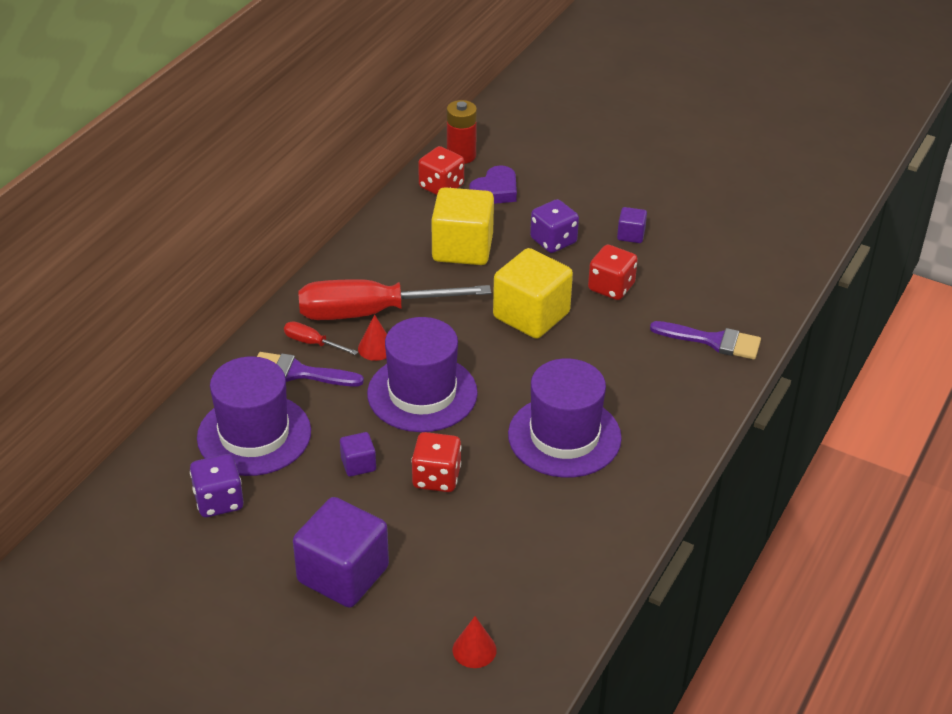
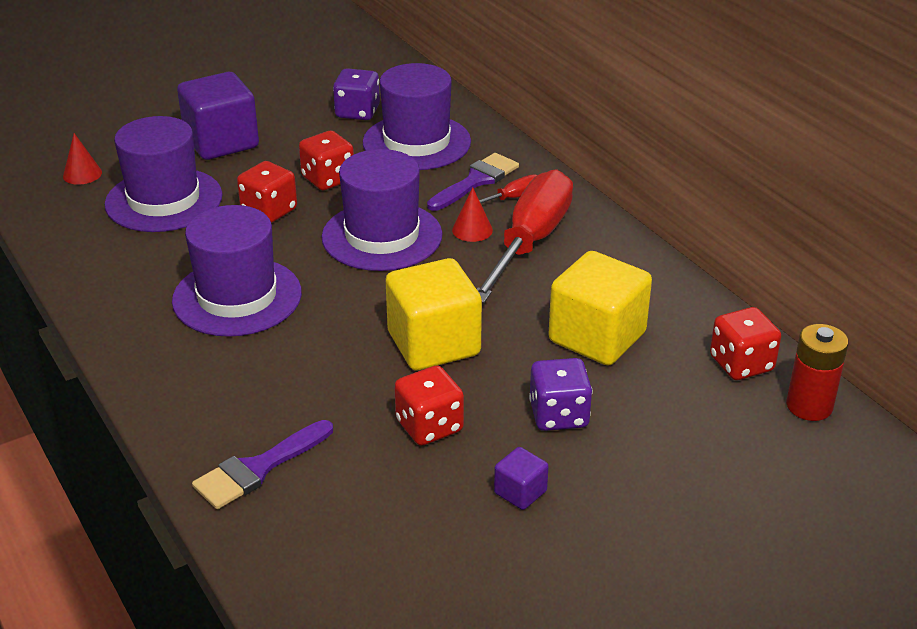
camera: 120 degrees right, 5 degrees down
purple cube [340,432,376,477] -> red dice [299,131,354,190]
purple heart [469,165,517,204] -> none
none -> purple hat [105,116,223,232]

